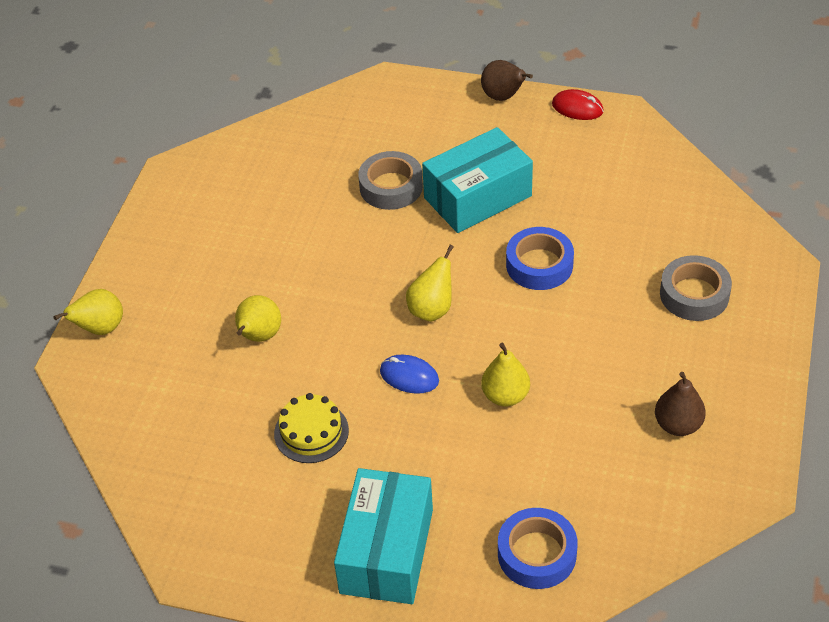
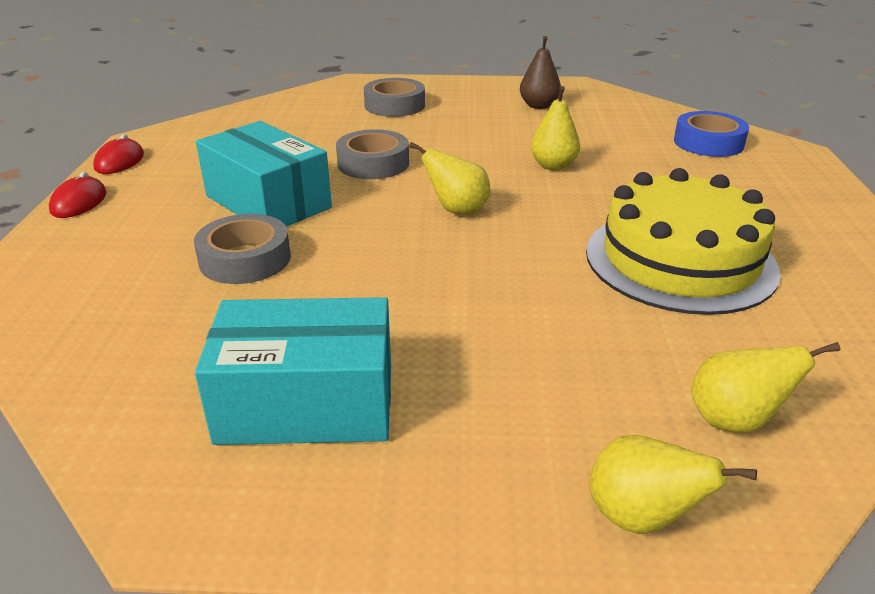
camera: 105 degrees left, 15 degrees down
yellow pear [235,295,281,342] -> yellow pear moved to [691,342,840,433]
yellow cake [274,393,349,463] -> yellow cake [586,168,781,315], size x2.02
turquoise box [334,468,433,604] -> turquoise box moved to [195,297,391,445]
blue mouse [380,355,439,394] -> none
brown pear [481,60,533,101] -> red mouse [49,172,107,218]
blue tape [506,227,574,290] -> grey tape [336,129,409,179]

